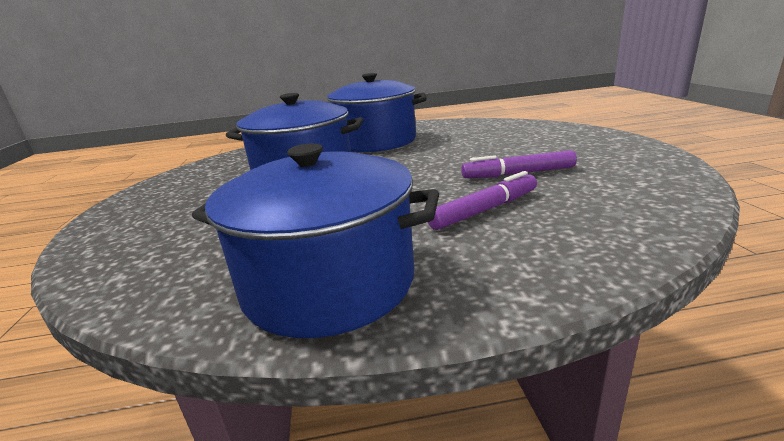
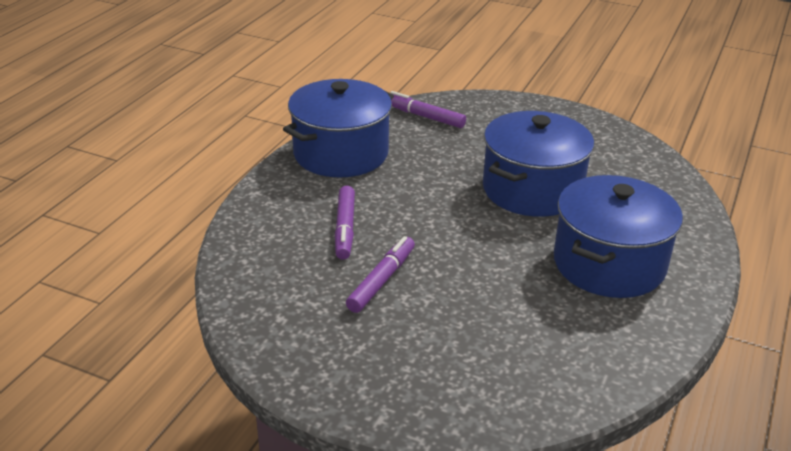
camera: 120 degrees right, 10 degrees up
none -> purple marker [390,91,466,128]

